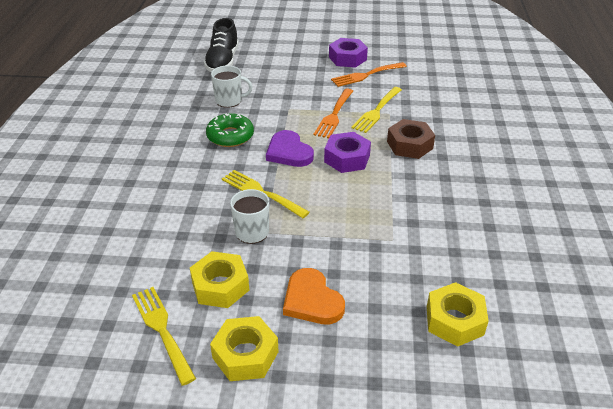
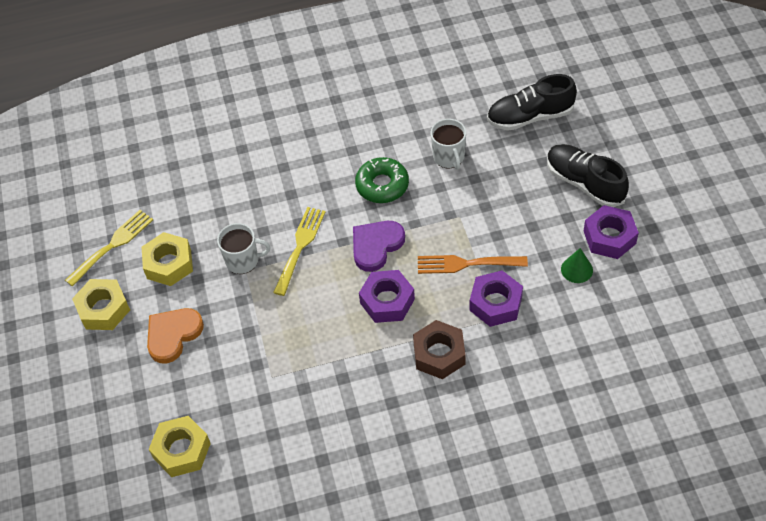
camera: 75 degrees right, 15 degrees up
orange fork [331,62,407,87] -> green cone [561,248,593,283]
yellow fork [351,87,402,133] -> purple nut [470,271,523,327]
none -> black shoe [547,144,629,207]

